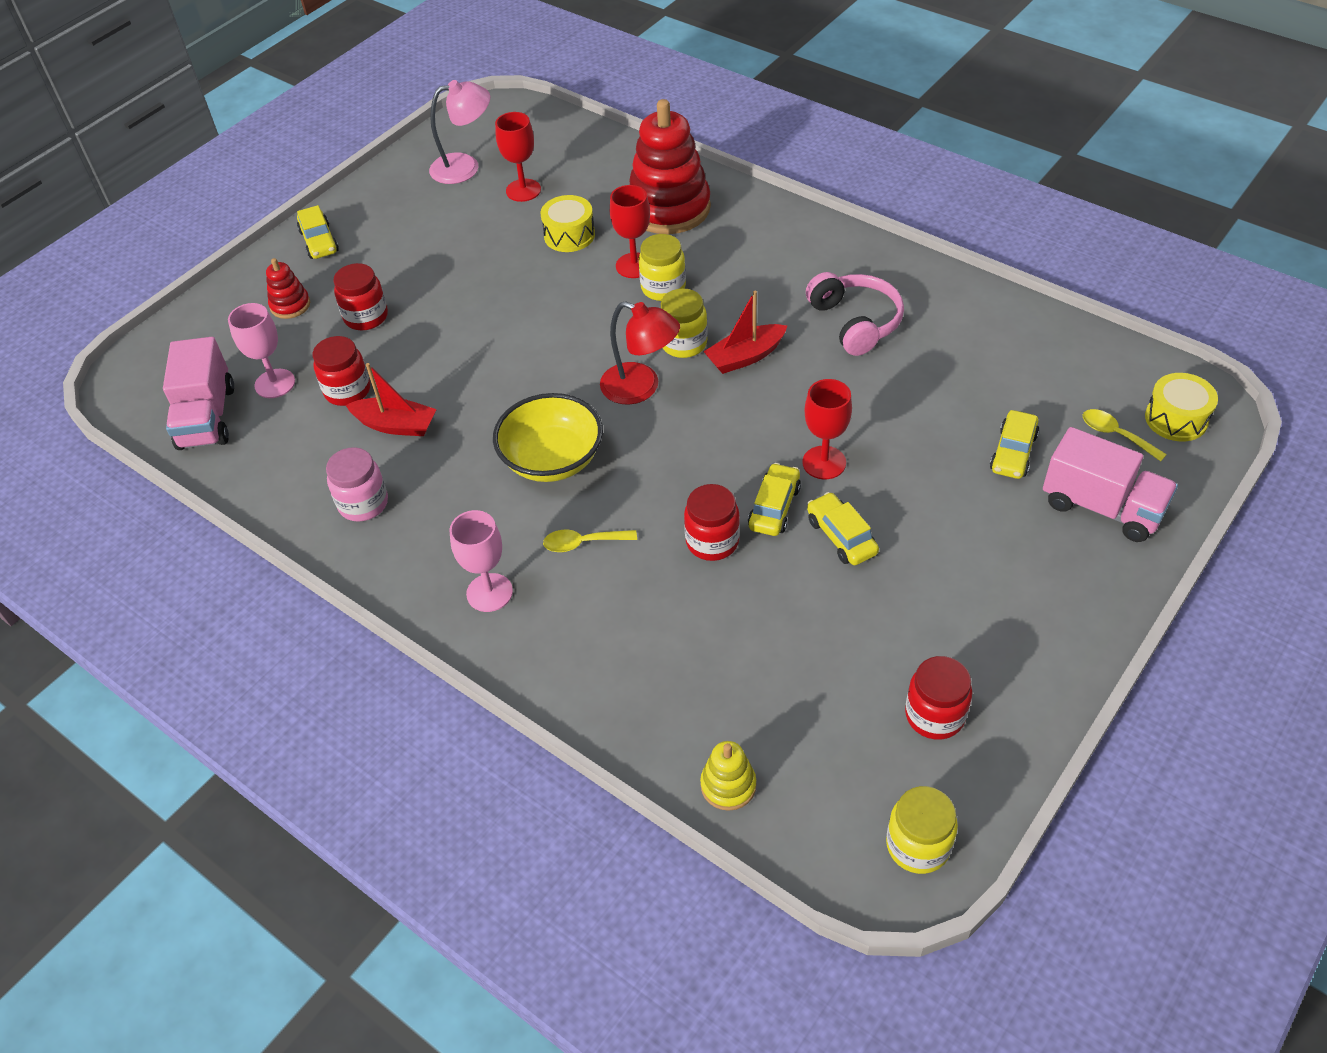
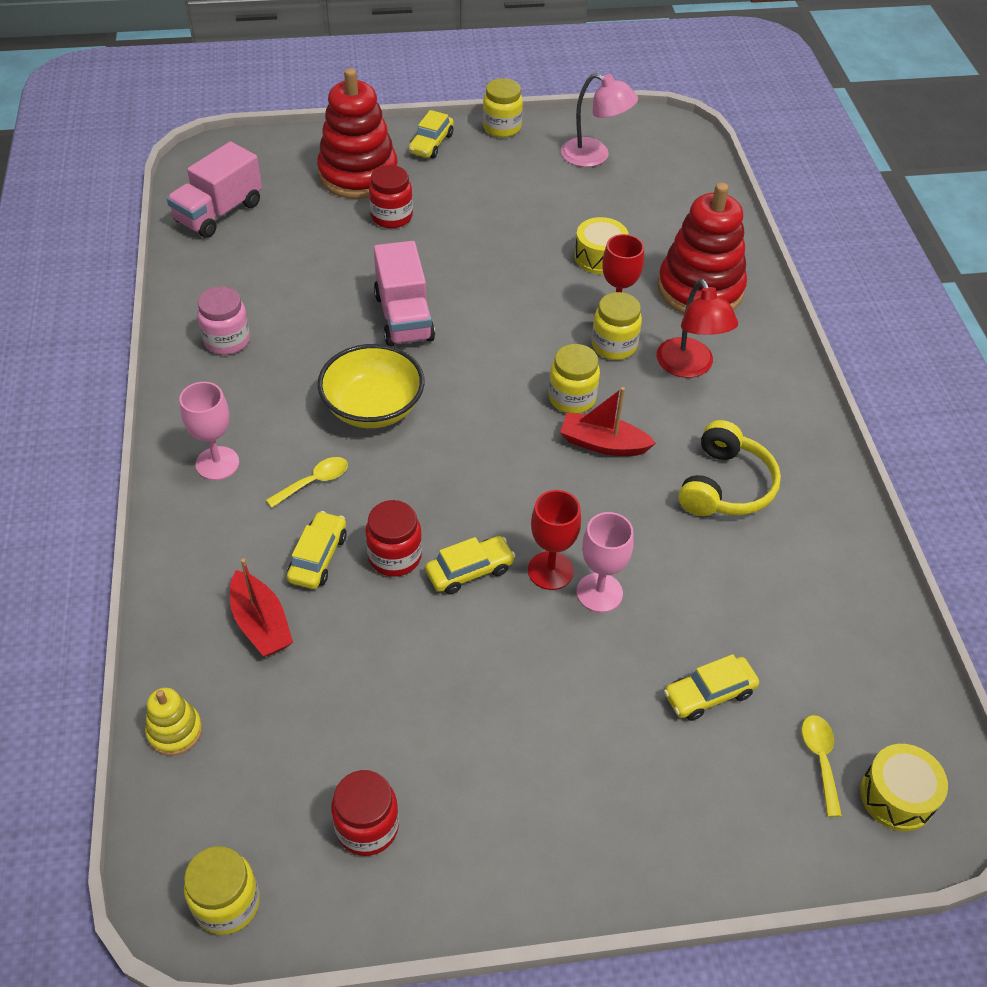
camera: 40 degrees right, 0 degrees up
pink goblet [228,303,295,398] -> pink goblet moved to [576,512,634,613]
red stacking toy [266,258,310,319] -> red stacking toy [317,68,398,199], size x2.18
red jar [313,336,370,406] -> none
red boat [346,363,437,436] -> red boat moved to [230,559,293,657]
red goblet [495,112,541,202] -> none
yellow spoon [543,530,637,552] -> yellow spoon turned 105 degrees clockwise [266,457,348,508]
red lamp [600,301,680,405] -> red lamp moved to [657,279,738,378]
pink headphones [806,272,904,356] -> yellow headphones [678,420,781,516]
yellow car [807,492,879,565] -> yellow car moved to [287,511,347,589]
pink truck [1043,427,1178,542] -> pink truck moved to [374,241,435,346]
none -> yellow jar [483,78,523,138]

